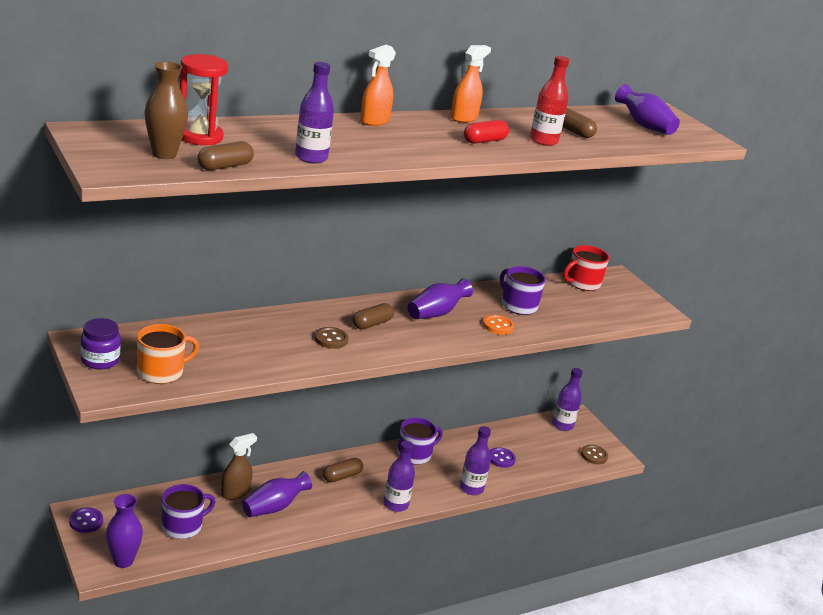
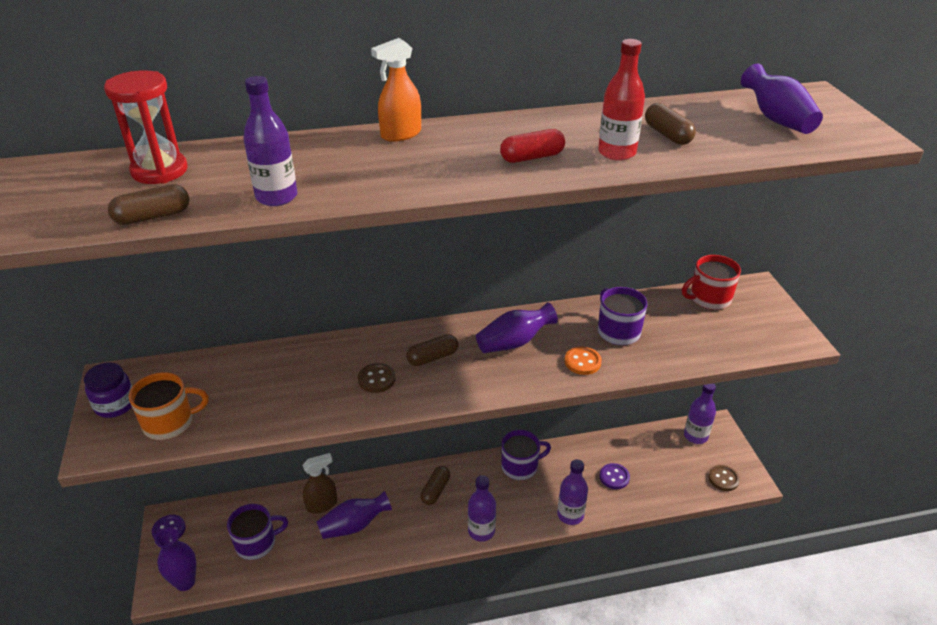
camera: 20 degrees right, 10 degrees up
brown vase [144,62,188,159] -> none
brown capsule [323,458,363,483] -> brown capsule turned 45 degrees counterclockwise [420,466,450,505]
orange spray bottle [451,45,491,123] -> none

